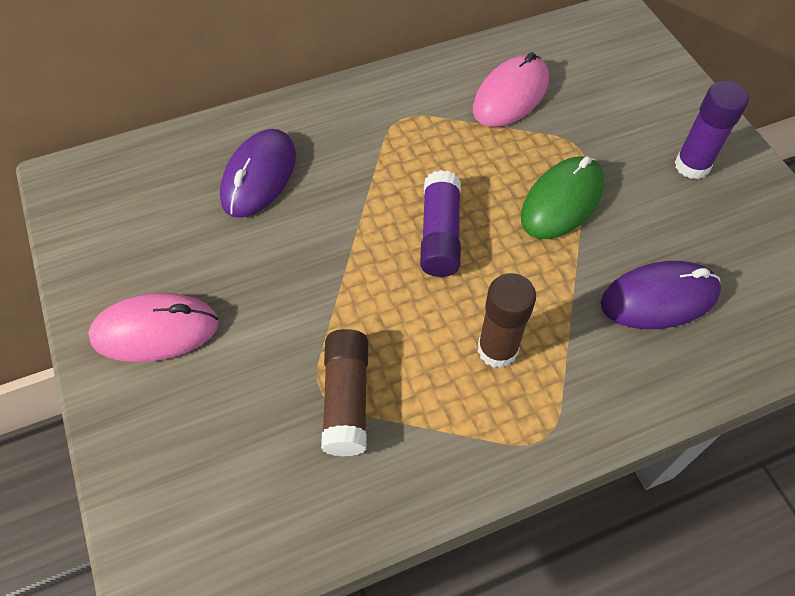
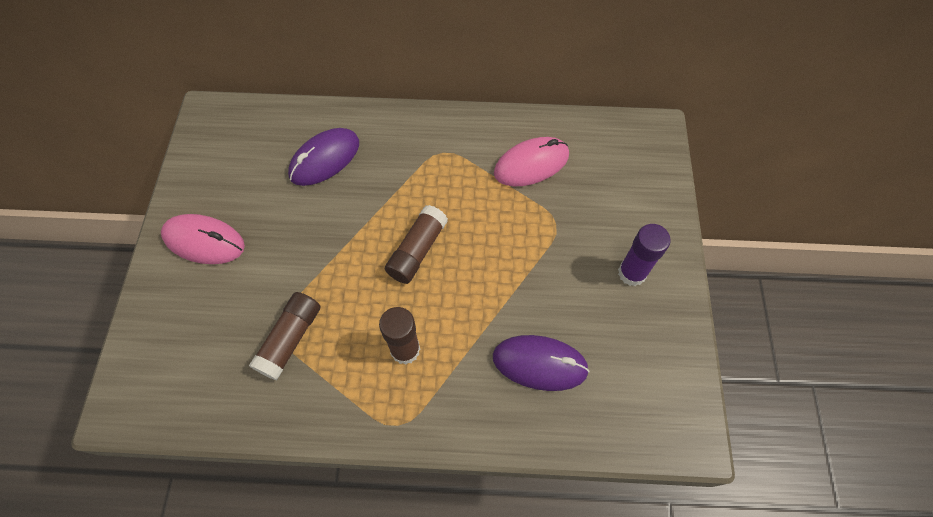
camera: 25 degrees right, 5 degrees up
purple glue stick [420,170,461,277] -> brown glue stick [385,205,448,284]
green mouse [521,156,605,239] -> none

